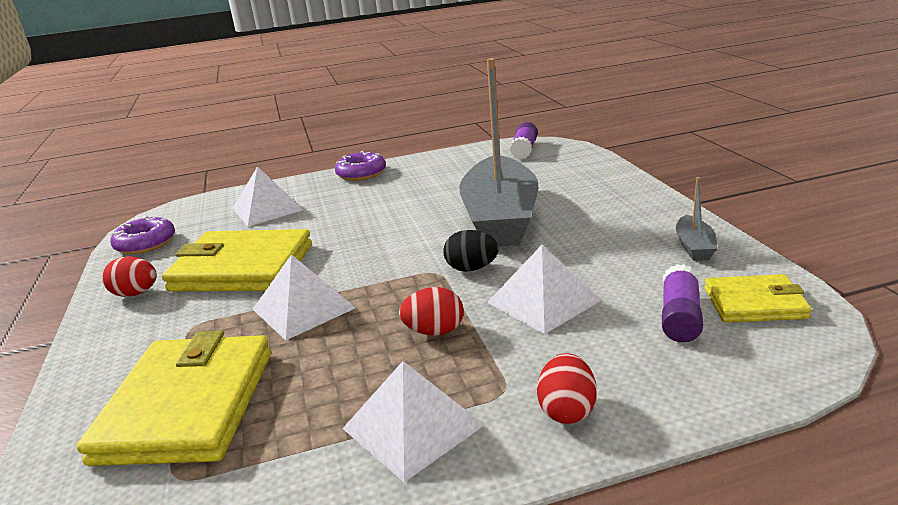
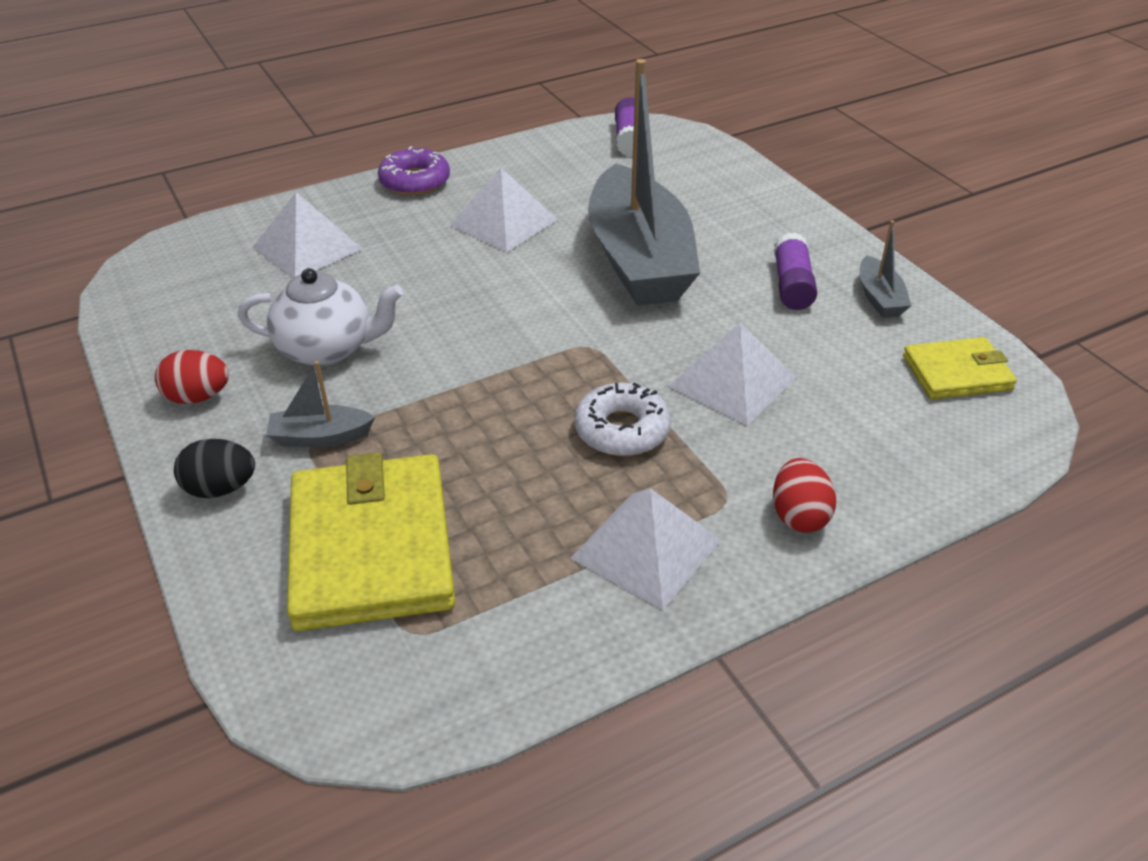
camera: 15 degrees left, 15 degrees up
purple donut [110,216,175,254] -> none
yellow wallet [162,229,312,291] -> white teapot [238,268,403,366]
white pyramid [253,254,356,340] -> white pyramid moved to [450,168,558,252]
red egg [399,287,464,336] -> white donut [575,382,671,456]
black egg [443,230,499,272] -> black egg moved to [174,439,255,498]
purple glue stick [662,264,703,343] -> purple glue stick moved to [774,232,817,310]
none -> grey boat [266,361,375,447]

